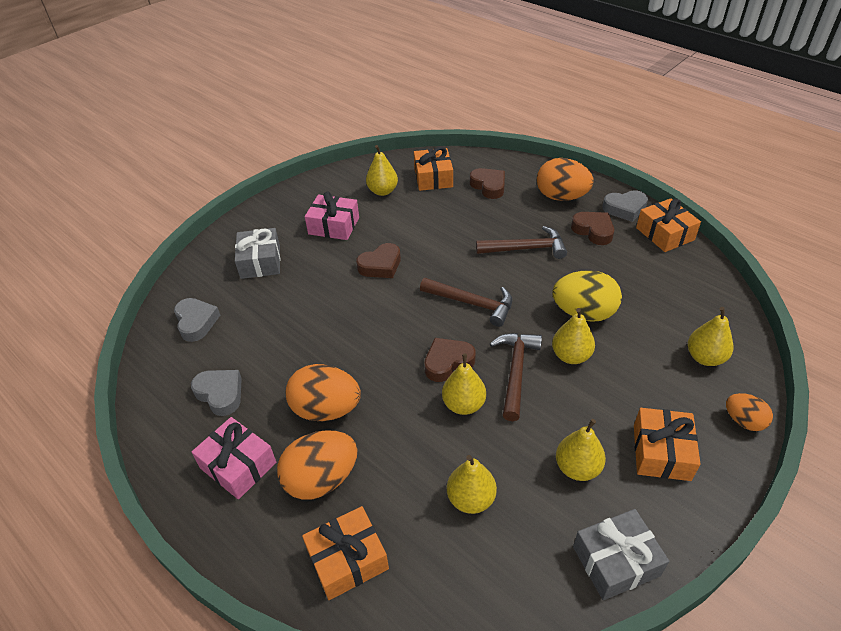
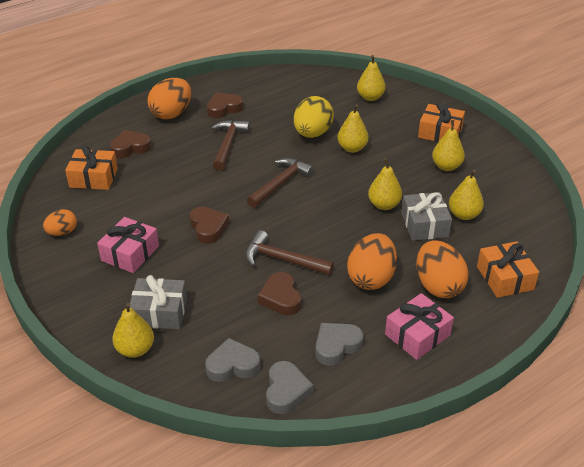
camera: 80 degrees left, 5 degrees down
yellow pear [366,145,398,196] -> yellow pear moved to [112,303,154,358]
brown heart [424,338,475,382] -> brown heart moved to [258,272,301,315]
brown hammer [490,333,542,421] -> brown hammer moved to [245,230,334,275]
grey gift [573,509,669,600] -> grey gift moved to [401,192,452,241]
grey heart [602,190,648,222] -> grey heart moved to [266,361,313,414]
orange gift [636,198,701,252] -> none
orange egg [726,393,773,431] -> orange egg moved to [43,209,77,236]

